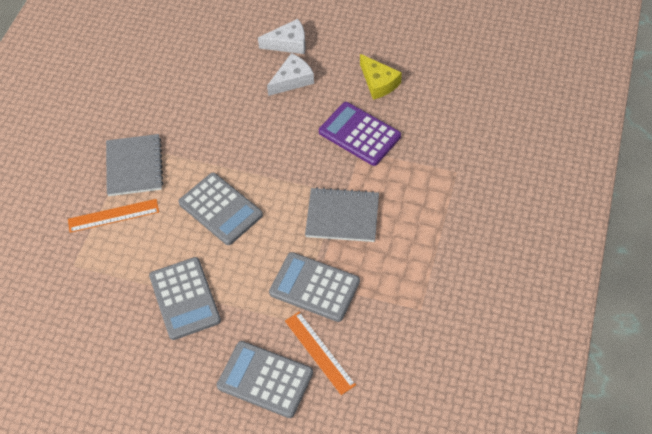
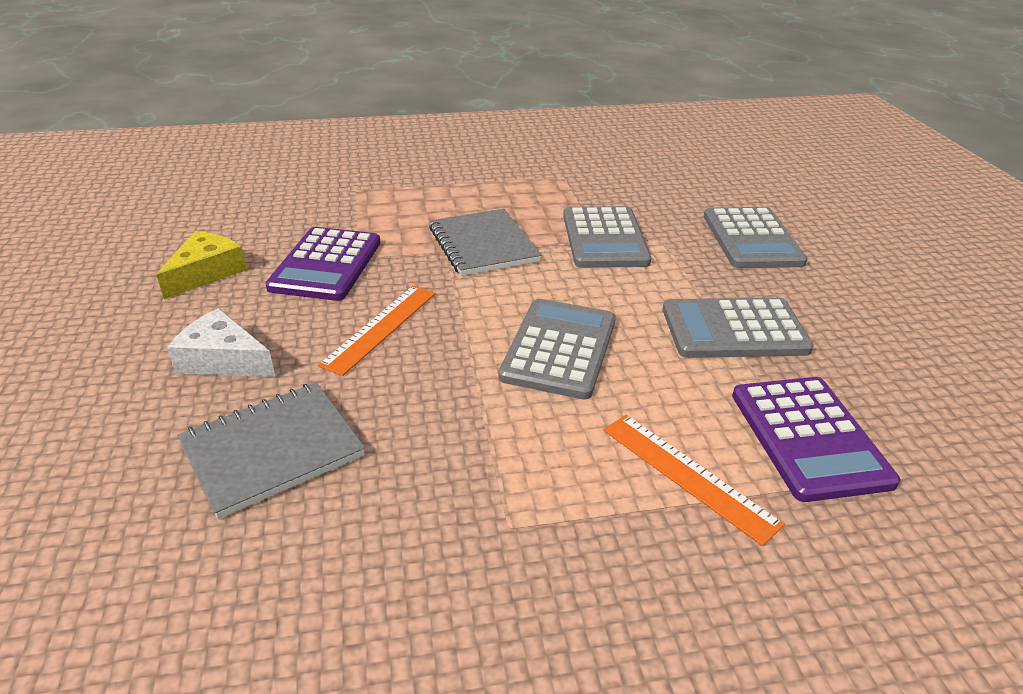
camera: 120 degrees left, 20 degrees down
grey notebook [106,134,164,196] -> grey notebook moved to [177,382,365,519]
grey calculator [149,257,221,340] -> grey calculator turned 135 degrees counterclockwise [662,298,814,358]
white cheese [258,19,305,54] -> none
orange ruler [285,312,356,395] -> orange ruler moved to [318,286,436,376]
none -> purple calculator [732,377,900,502]

